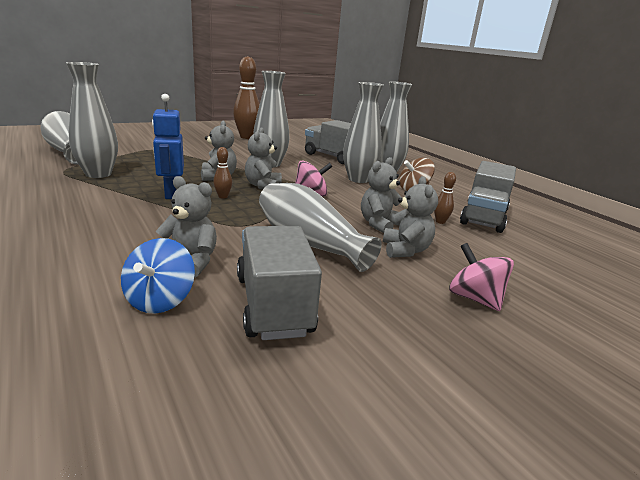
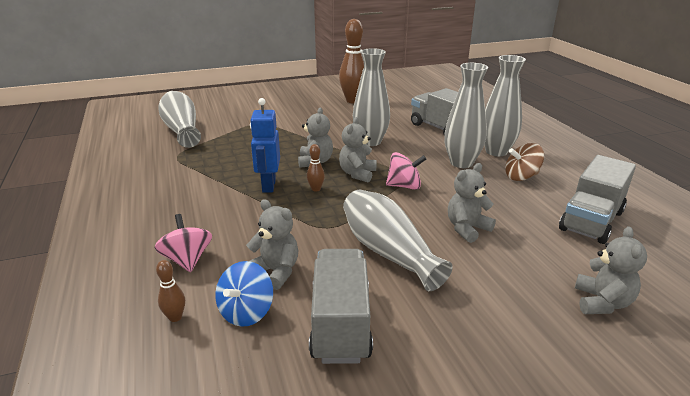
camera: 15 degrees right, 5 degrees up
grey vase [66,62,118,178] -> none
grey teddy bear [383,176,438,258] -> grey teddy bear moved to [575,226,647,314]
brown bowling pin [434,172,456,224] -> brown bowling pin moved to [156,260,185,322]
pink spinning top [449,243,514,311] -> pink spinning top moved to [155,214,212,272]

